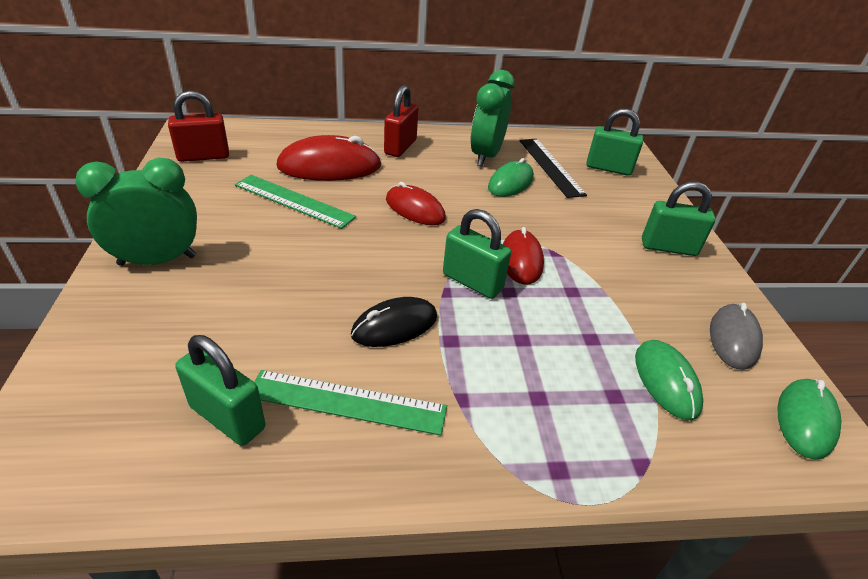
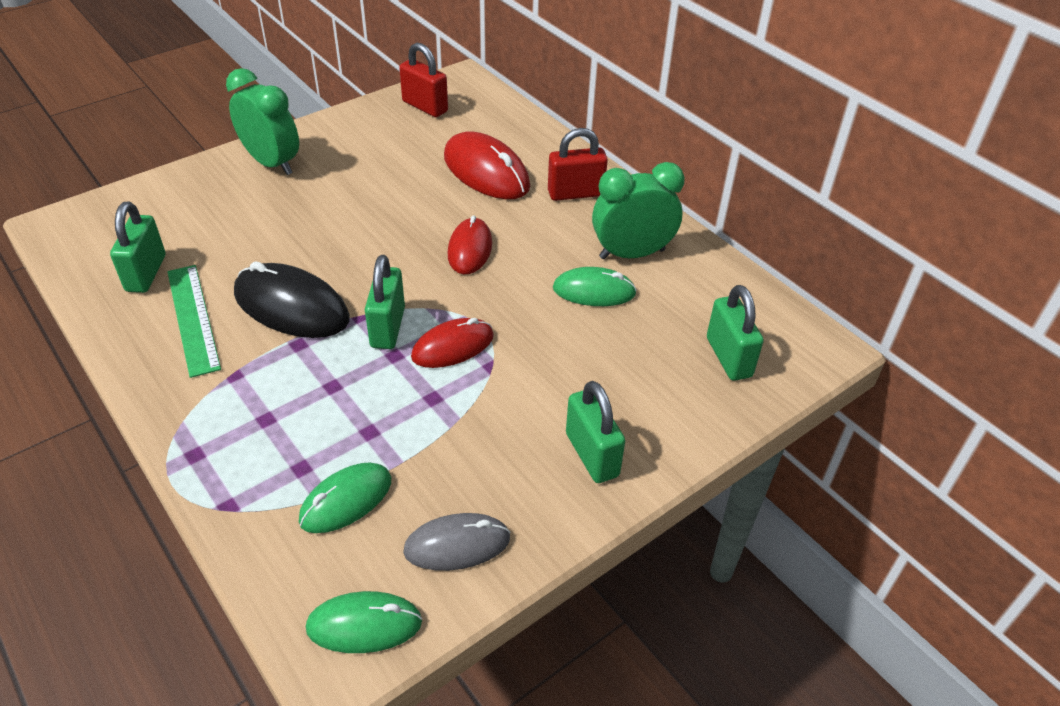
camera: 60 degrees right, 5 degrees up
green ruler [235,175,356,229] -> none
black mouse [351,297,437,347] -> black mouse [234,261,350,338], size x1.56
black ruler [519,139,587,198] -> none

